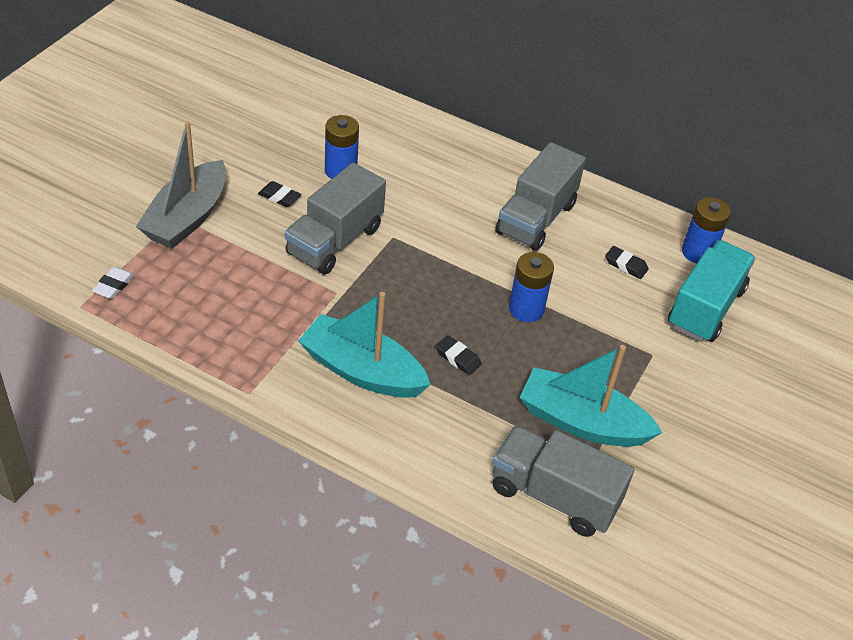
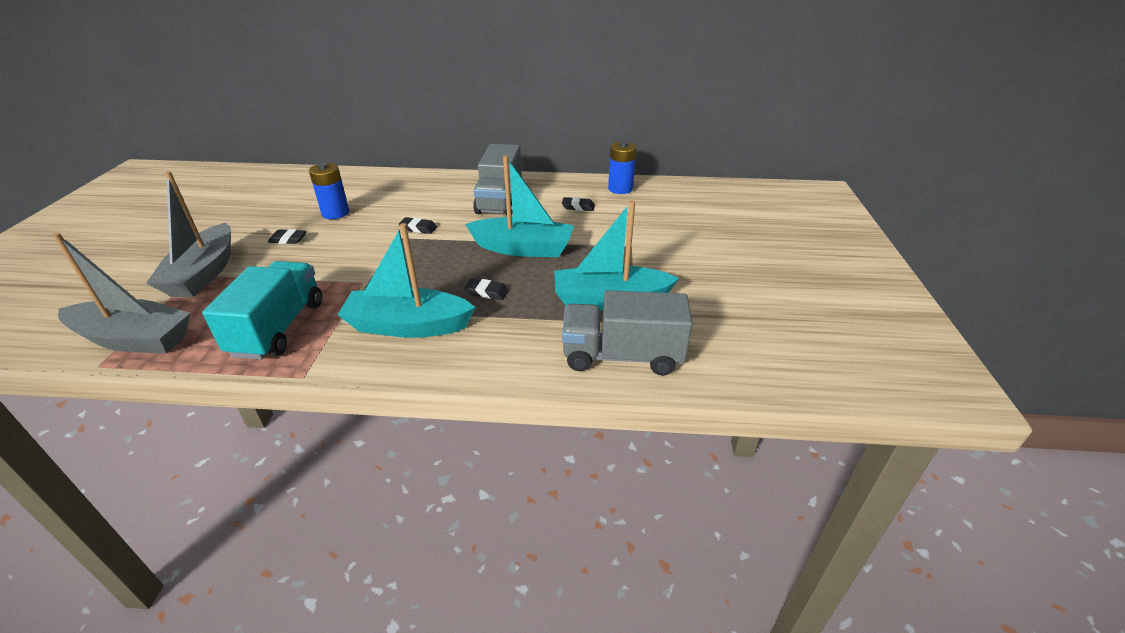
camera: 20 degrees left, 10 degrees down
white eraser [92,267,134,299] -> grey boat [53,233,190,354]
grey truck [285,163,386,275] -> none
blue battery [509,252,554,322] -> turquoise boat [465,155,574,257]
turquoise truck [668,240,755,342] -> turquoise truck moved to [202,261,322,360]
none -> black eraser [399,217,437,234]

